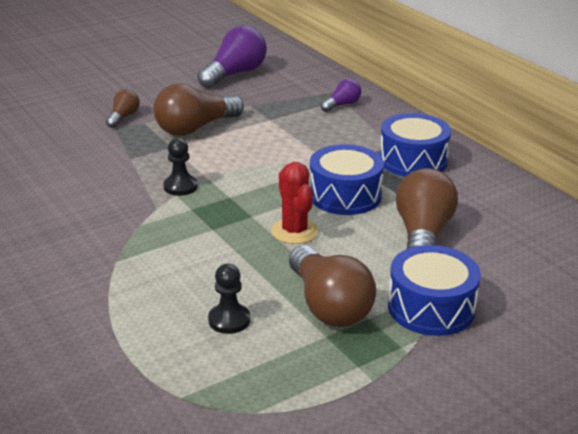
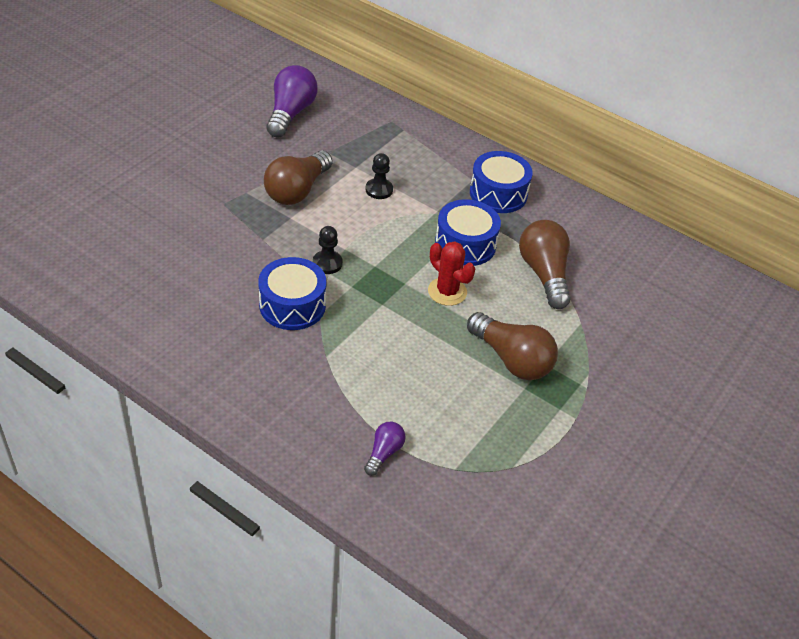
camera: 25 degrees left, 15 degrees up
brown light bulb [106,89,140,128] -> none
black pawn [208,264,250,334] -> black pawn moved to [365,153,393,199]
purple light bulb [321,79,361,112] -> purple light bulb moved to [364,422,406,476]
blue drum [388,245,481,336] -> blue drum moved to [258,257,326,330]

